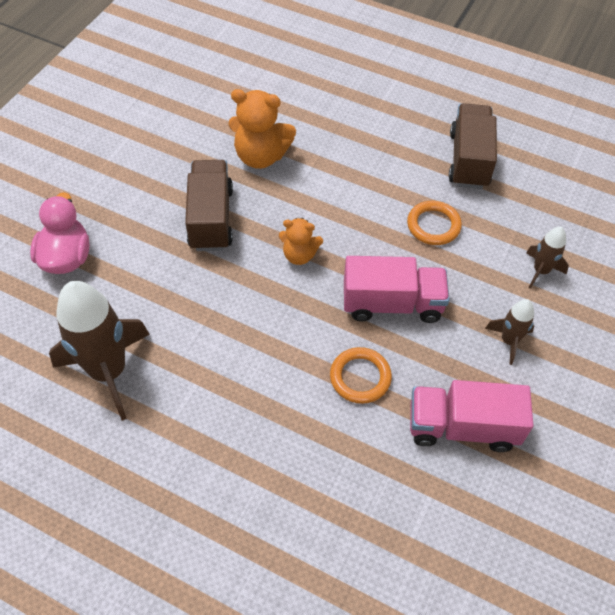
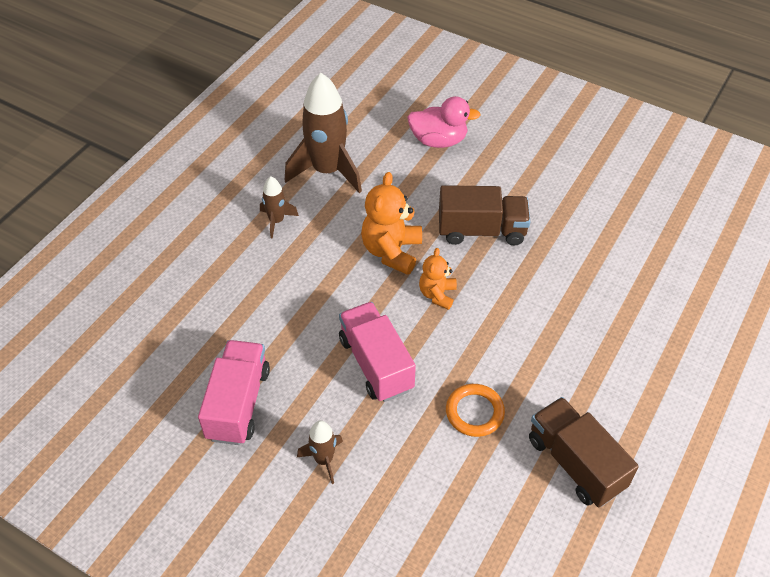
camera: 95 degrees right, 5 degrees down
orange teddy bear [228,89,296,169] -> orange teddy bear moved to [361,172,422,275]
orange ring [330,347,392,404] -> none
pink truck [344,256,450,323] -> pink truck turned 150 degrees clockwise [339,302,416,402]
brown truck [449,103,497,189] -> brown truck turned 135 degrees counterclockwise [529,397,639,507]
brown rocket [526,227,569,289] -> brown rocket moved to [260,176,299,239]

